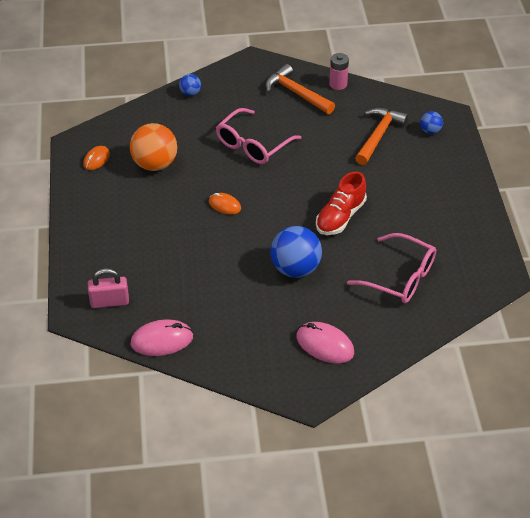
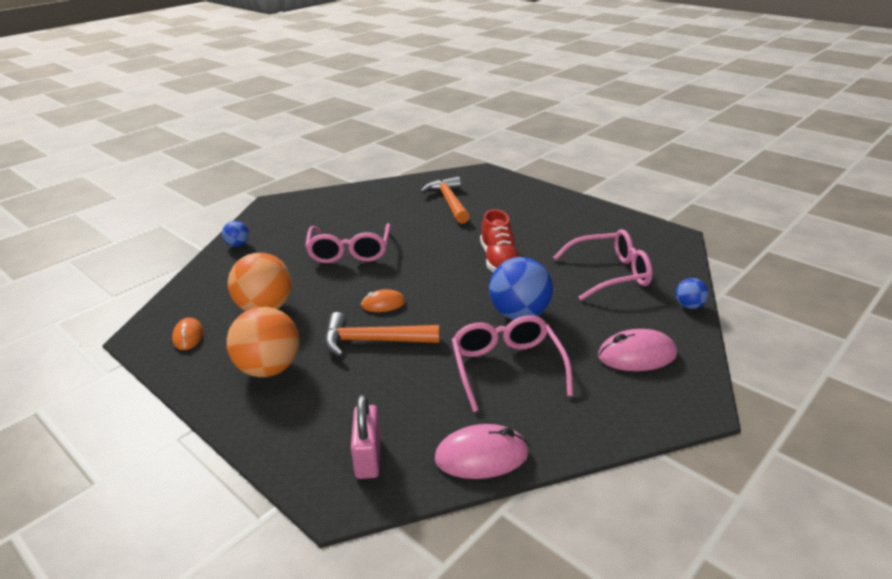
camera: 40 degrees left, 15 degrees down
pink padlock [88,268,129,308] -> pink padlock turned 45 degrees counterclockwise [351,395,381,479]
pink mouse [131,320,193,356] -> pink mouse turned 45 degrees clockwise [435,424,529,479]
orange hammer [265,64,335,114] -> orange hammer moved to [325,312,440,357]
pink battery [329,53,349,90] -> none
blue ball [420,111,443,134] -> blue ball moved to [676,278,709,309]
none -> orange ball [227,307,299,377]
none -> pink glasses [452,315,573,412]

